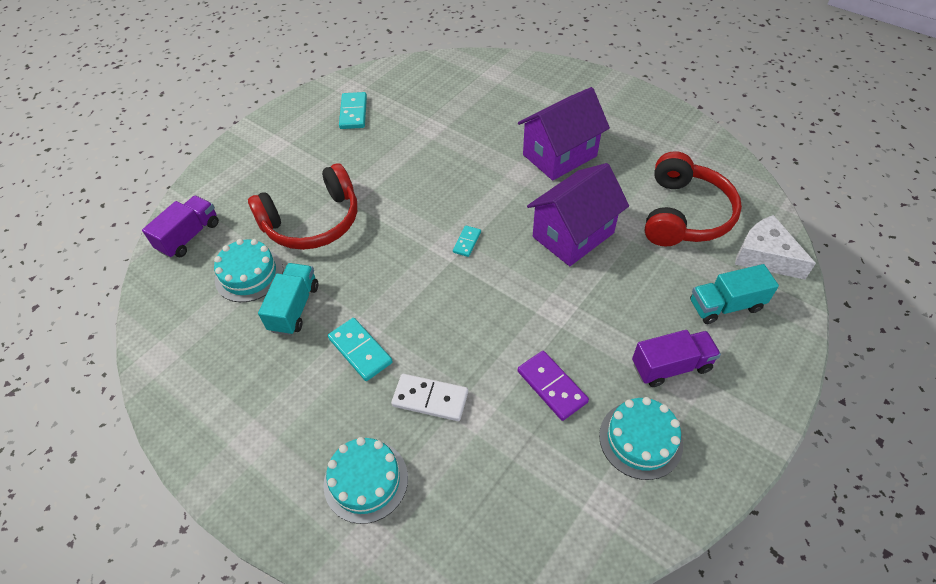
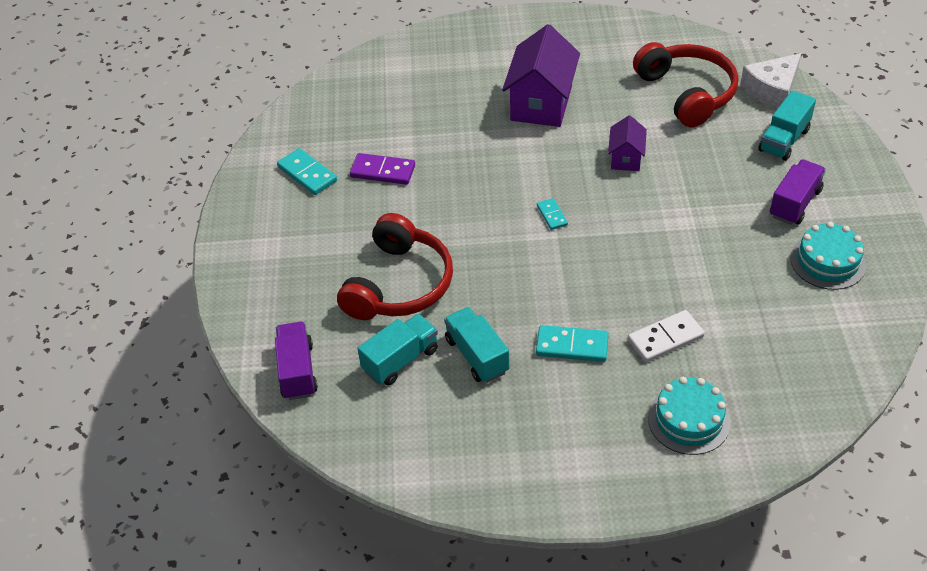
camera: 40 degrees left, 5 degrees down
turquoise cake [214,239,283,302] -> turquoise truck [357,314,438,385]
purple domino [518,351,589,421] -> purple domino moved to [350,153,415,185]
purple house [527,163,629,266] -> purple house [608,115,647,171], size x0.53
white cheese [735,215,816,280] -> white cheese turned 45 degrees counterclockwise [740,53,801,109]

